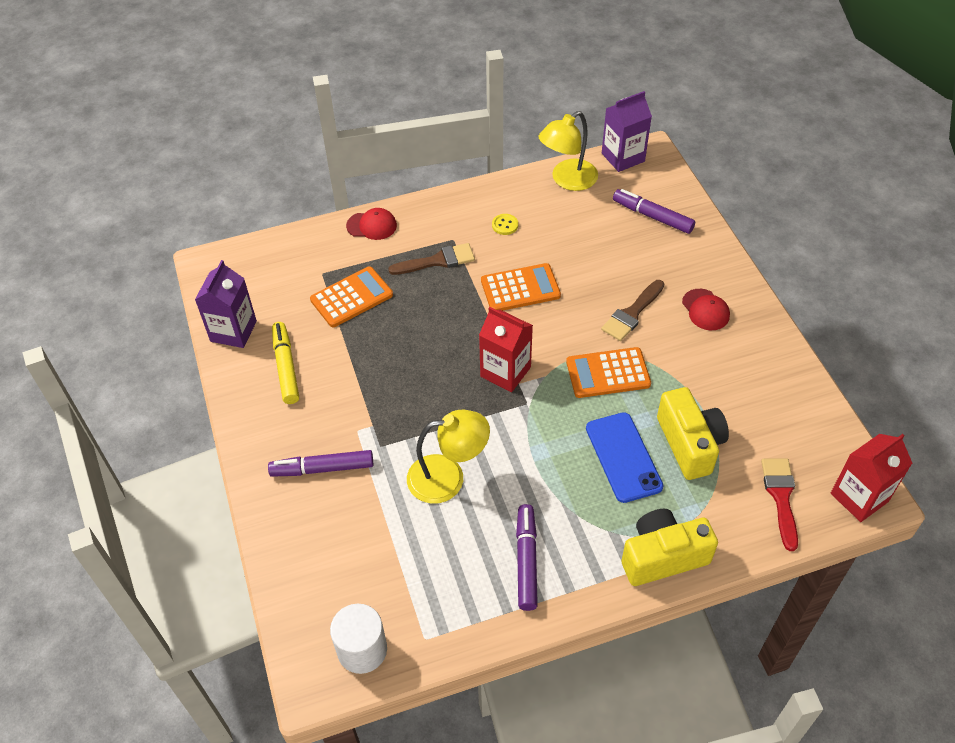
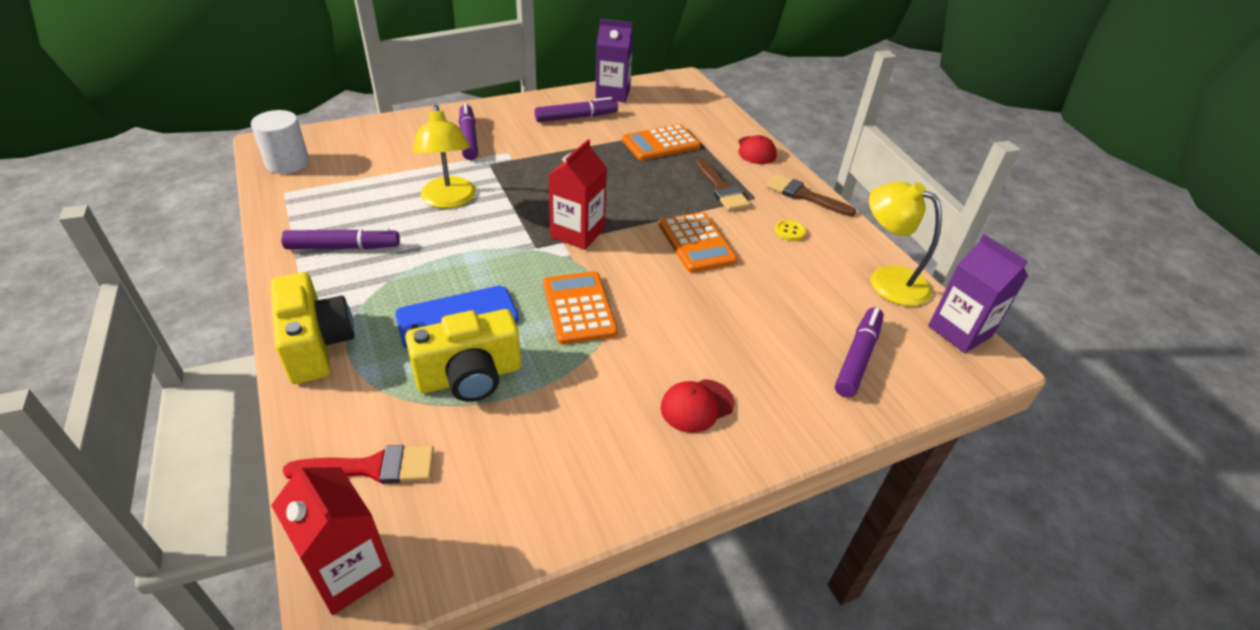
camera: 80 degrees right, 10 degrees down
yellow marker [272,322,299,404] -> purple marker [535,97,618,122]
orange calculator [310,266,393,327] -> orange calculator turned 105 degrees clockwise [622,124,701,161]
brown brush [601,280,664,341] -> brown brush moved to [766,174,856,217]

